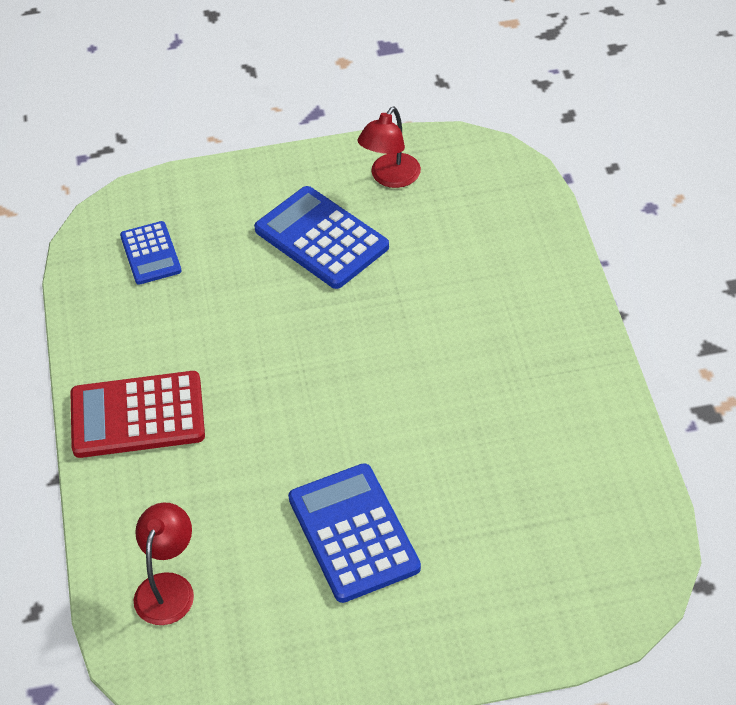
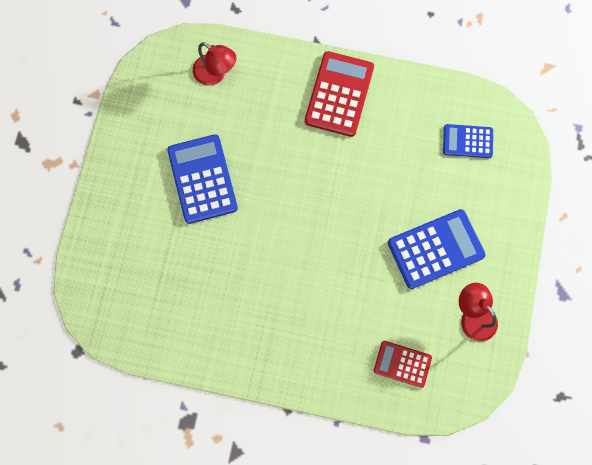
camera: 110 degrees right, 25 degrees up
blue calculator [288,463,421,603] -> blue calculator turned 105 degrees counterclockwise [167,134,238,224]
none -> red calculator [374,341,432,388]

